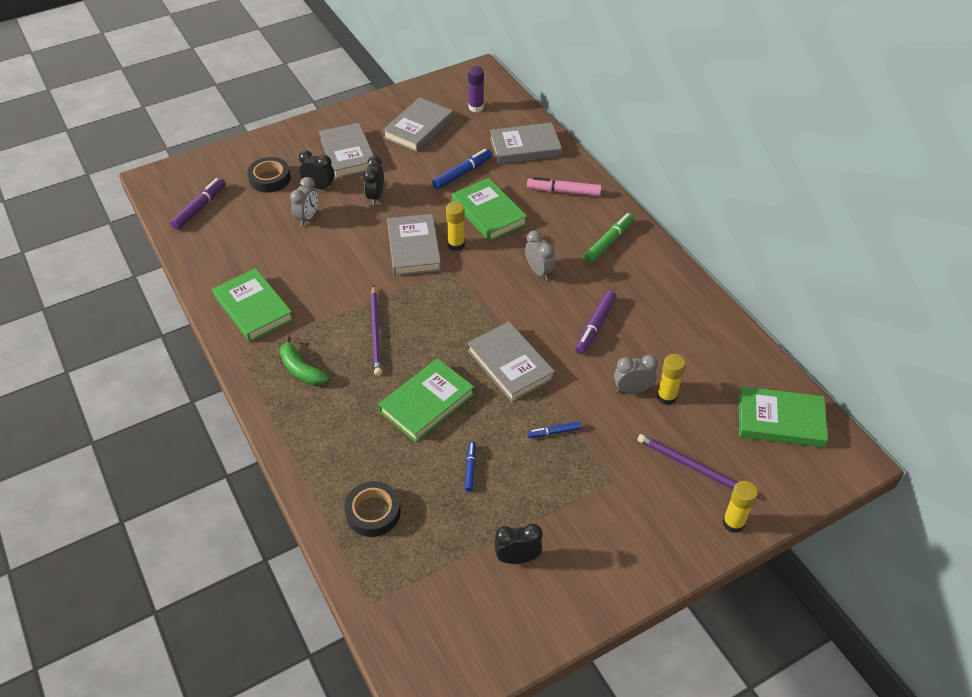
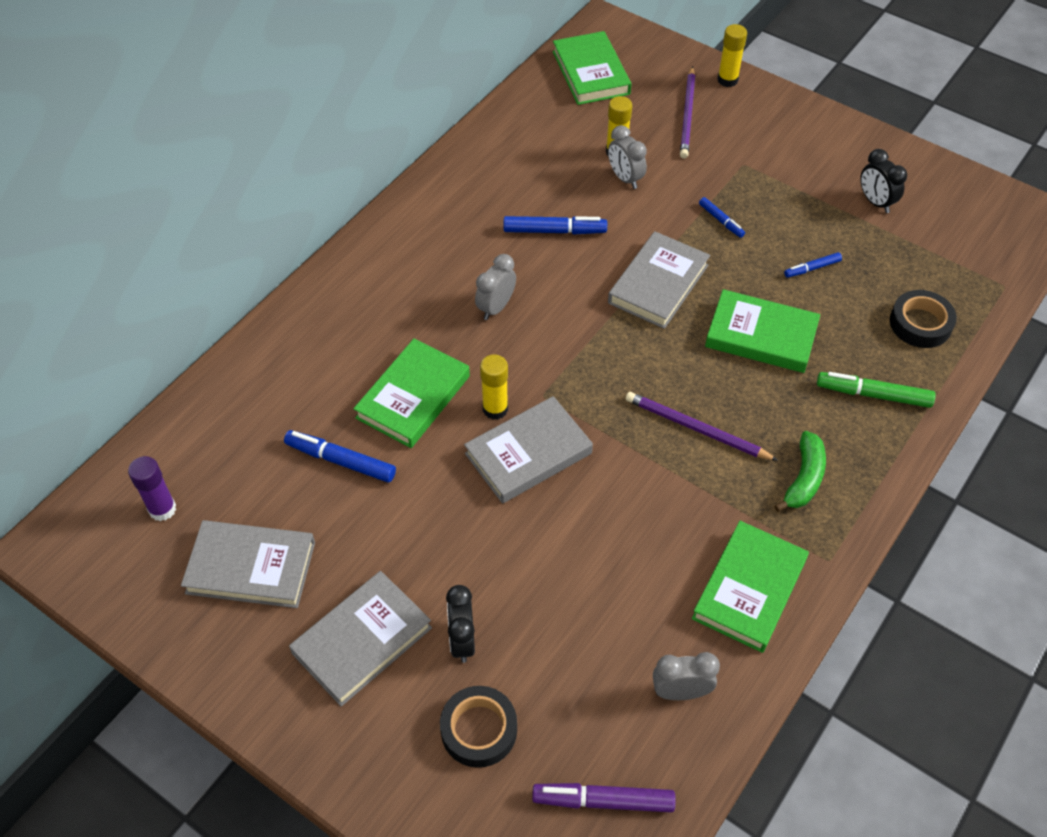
camera: 115 degrees left, 5 degrees up
grey clock [290,177,318,226] -> grey clock moved to [653,652,720,700]
black clock [363,156,384,205] -> none
purple pencil [371,285,382,376] -> purple pencil turned 120 degrees counterclockwise [626,392,778,461]
grey book [490,122,562,164] -> none
pink marker [527,177,602,196] -> none
purple marker [575,290,617,354] -> blue marker [503,216,607,234]
green marker [583,213,634,264] -> green marker moved to [817,372,935,408]

